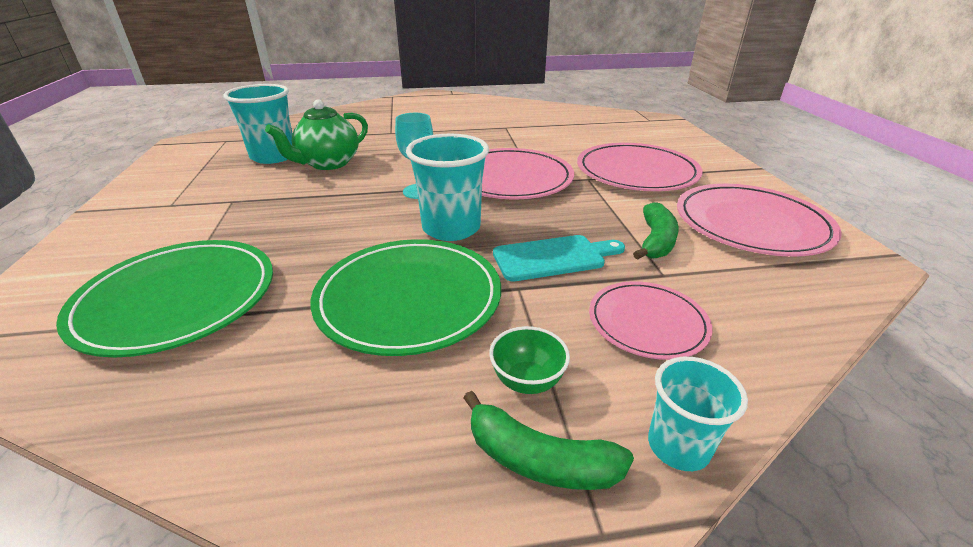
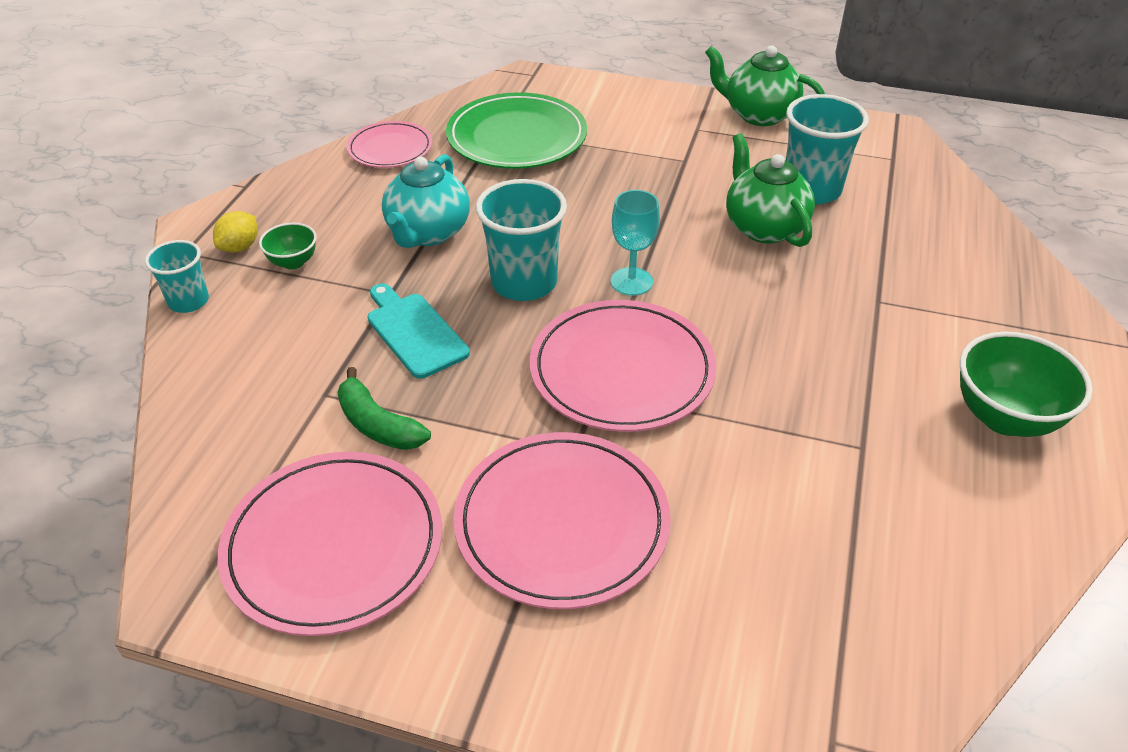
camera: 115 degrees right, 10 degrees up
green plate [310,239,501,356] -> turquoise teapot [382,154,470,248]
green banana [464,391,634,490] -> yellow lemon [213,211,257,253]
turquoise cutting board [493,235,625,281] -> turquoise cutting board turned 135 degrees clockwise [368,283,470,379]
pink plate [589,281,712,360] -> pink plate moved to [347,121,432,168]
none -> green teapot [705,46,825,126]
none -> green bowl [960,332,1093,437]

